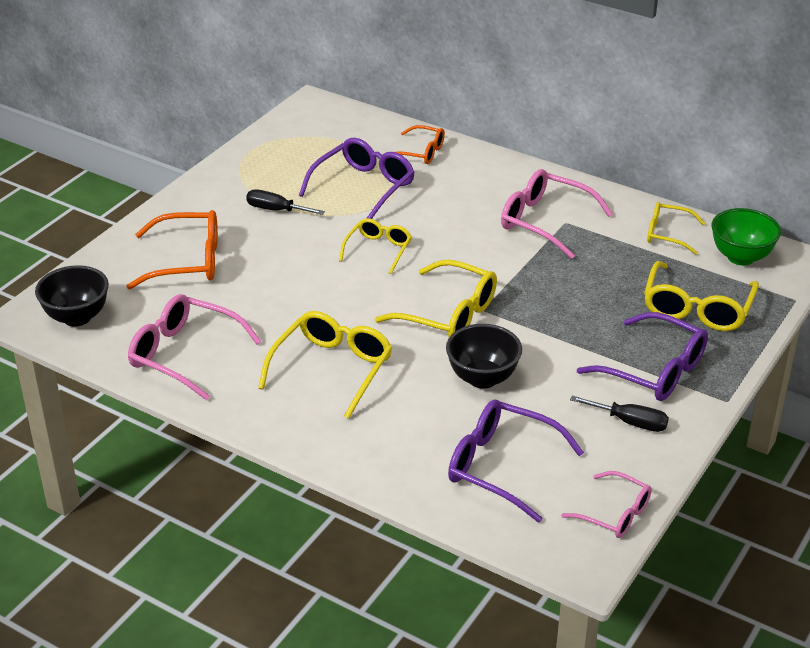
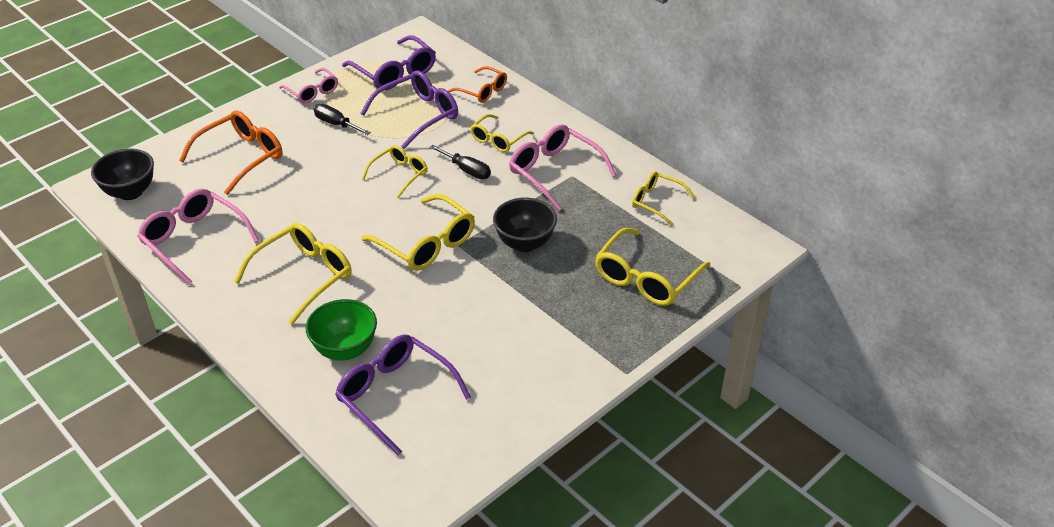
camera: 15 degrees right, 5 degrees up
orange glasses [126,210,218,290] -> orange glasses turned 60 degrees counterclockwise [179,110,282,195]
black bowl [446,324,522,389] -> black bowl moved to [493,198,557,252]
pink glasses [561,471,652,538] -> pink glasses moved to [279,68,338,103]
black screwdriver [570,396,669,432] -> black screwdriver moved to [430,145,491,179]
purple glasses [577,312,708,401] -> purple glasses moved to [342,35,436,90]
green bowl [712,208,781,266] -> green bowl moved to [306,299,377,361]
none -> yellow glasses [470,114,534,152]

